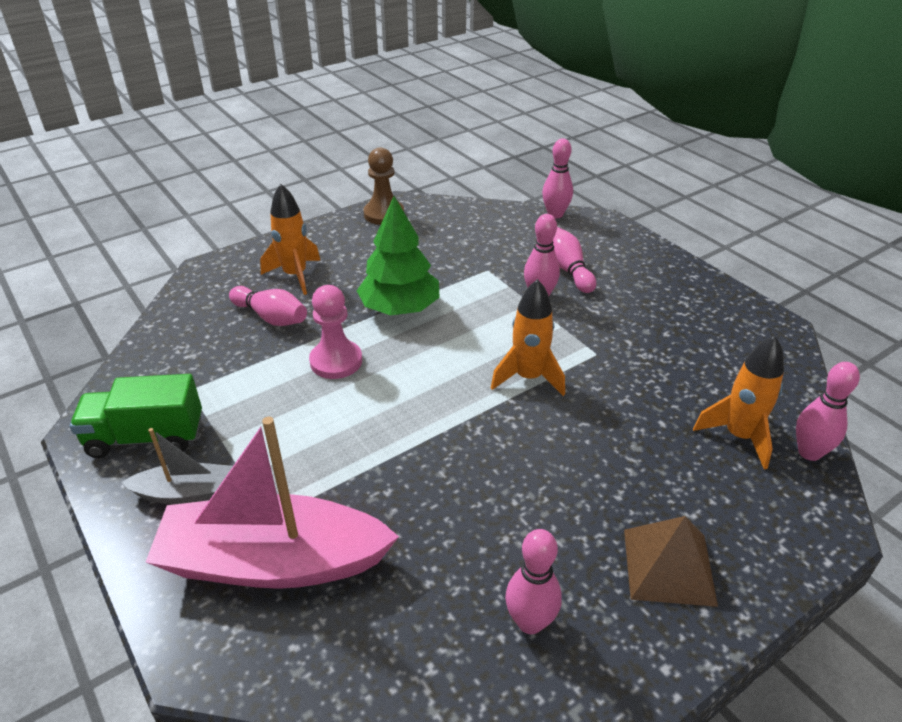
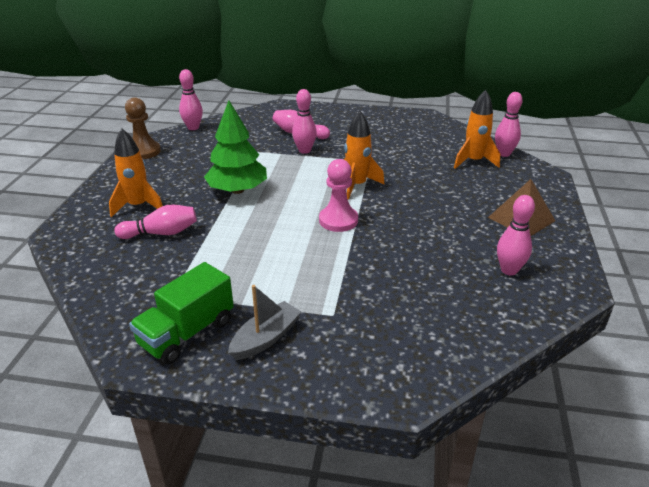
camera: 45 degrees left, 5 degrees down
pink boat [146,417,399,589] -> none
pink pawn [309,285,362,379] -> pink pawn moved to [319,159,358,232]
pink bowling pin [542,138,573,218] -> pink bowling pin moved to [179,69,203,130]

